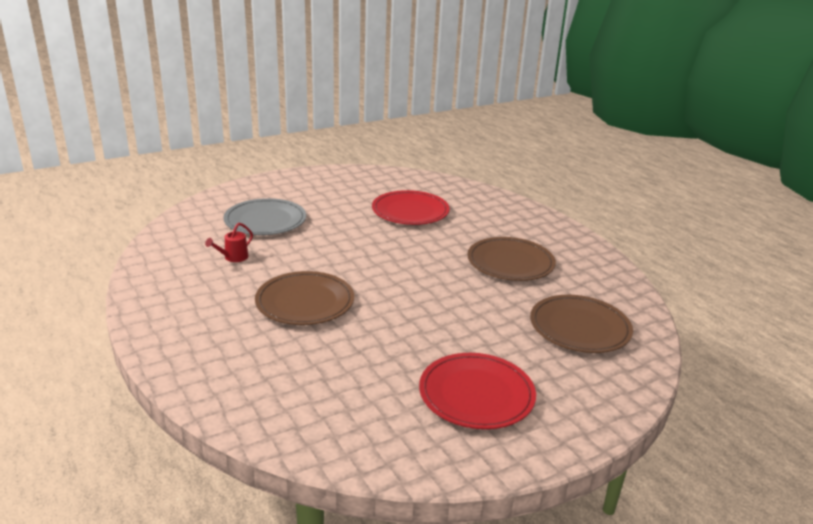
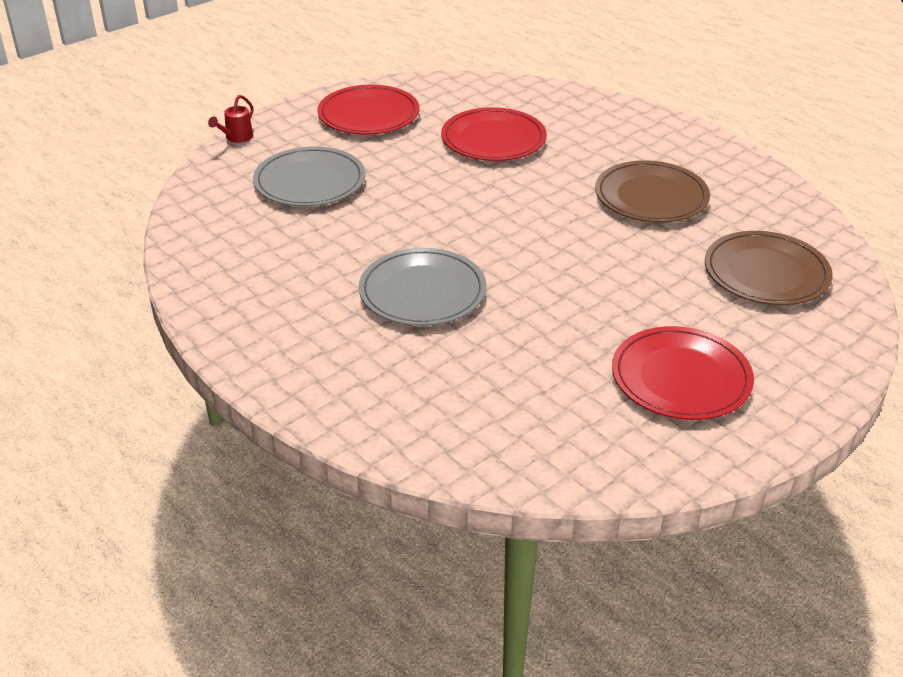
camera: 10 degrees left, 10 degrees up
red watering can [205,223,253,262] -> red watering can moved to [208,95,254,143]
brown plate [255,271,354,325] -> grey plate [359,248,486,326]
none -> red plate [317,85,420,135]

